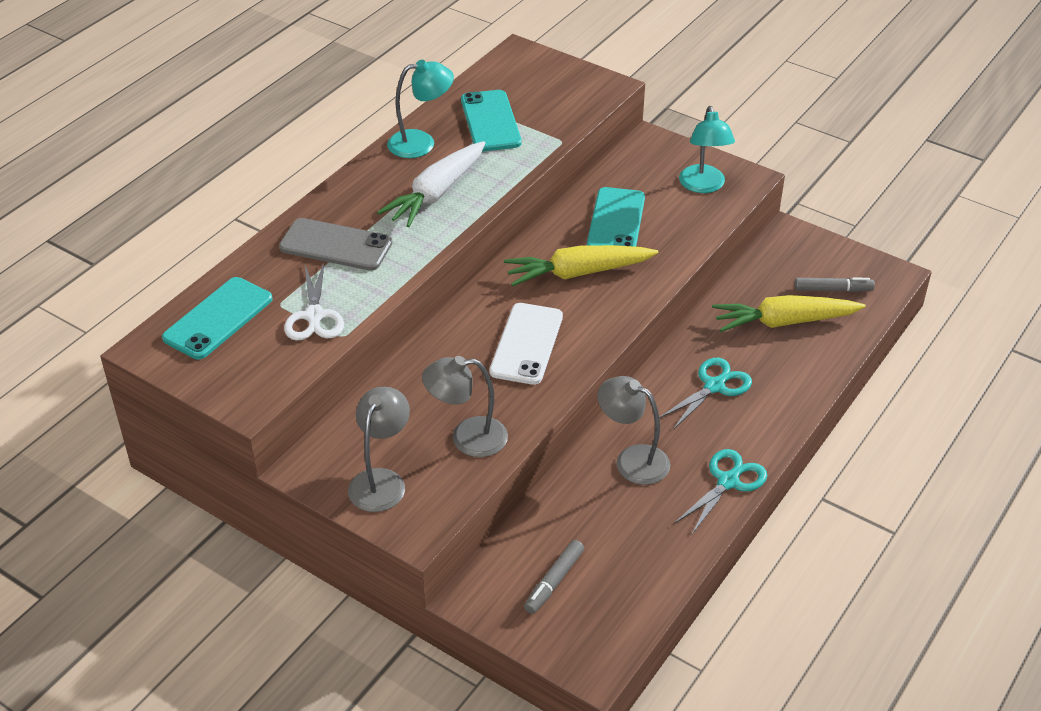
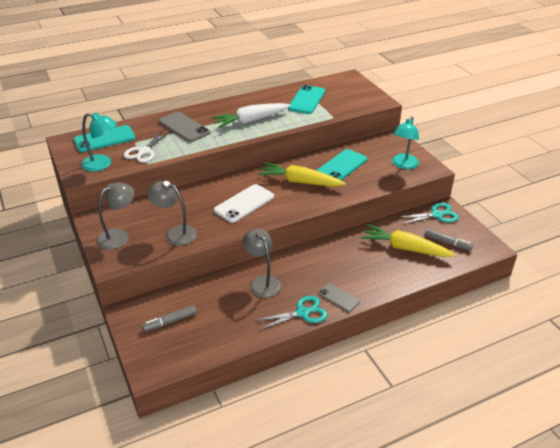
camera: 30 degrees right, 5 degrees down
turquoise lamp [387,60,454,158] -> turquoise lamp moved to [81,112,117,172]
turquoise scissors [659,358,752,430] -> turquoise scissors moved to [397,203,459,225]
none -> grey phone [318,283,360,312]

